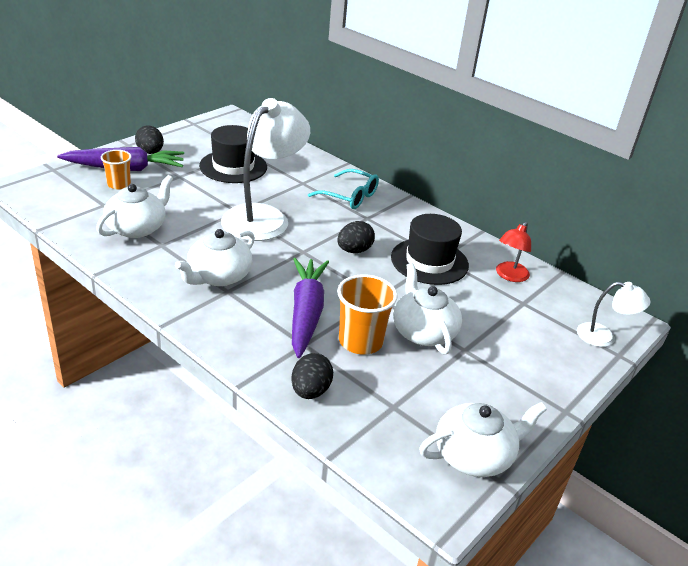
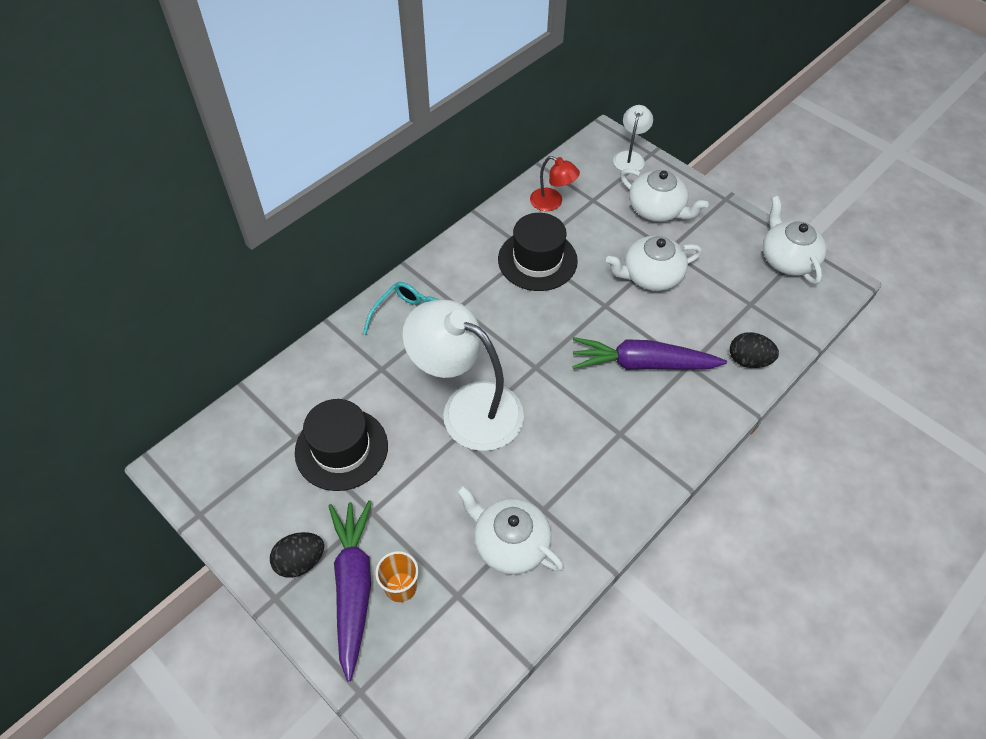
camera: 85 degrees left, 20 degrees up
white teapot [175,229,255,286] -> white teapot moved to [620,169,709,222]
black egg [337,221,375,253] -> none
orange cup [337,274,398,354] -> none

